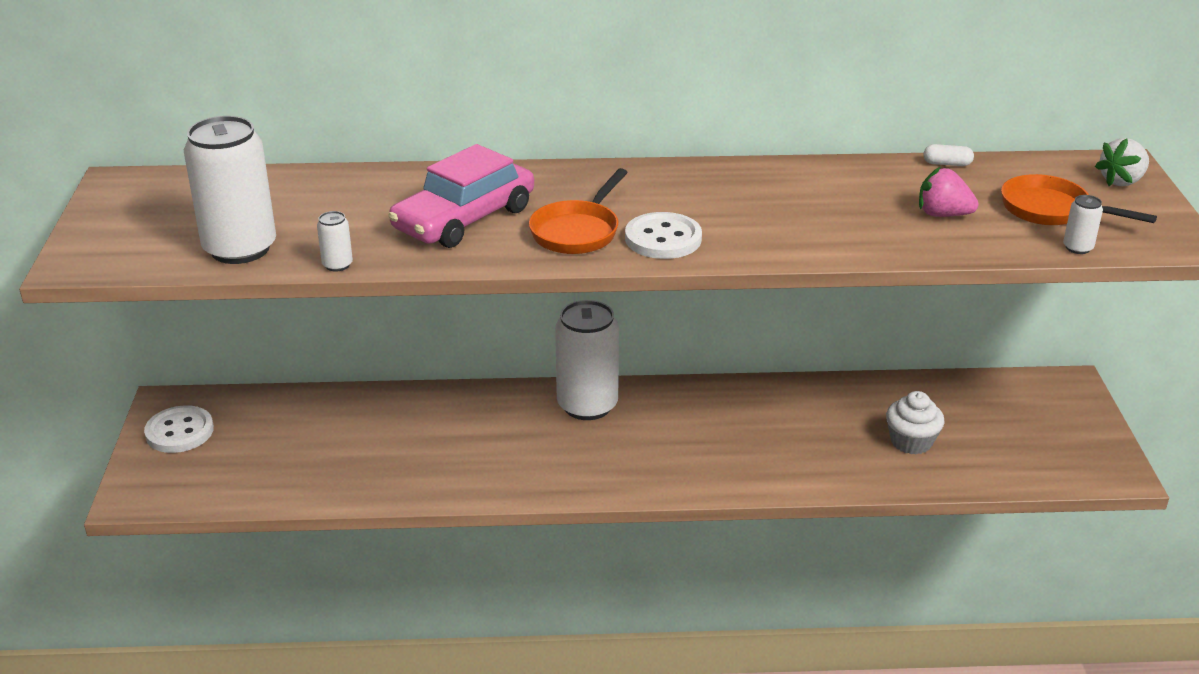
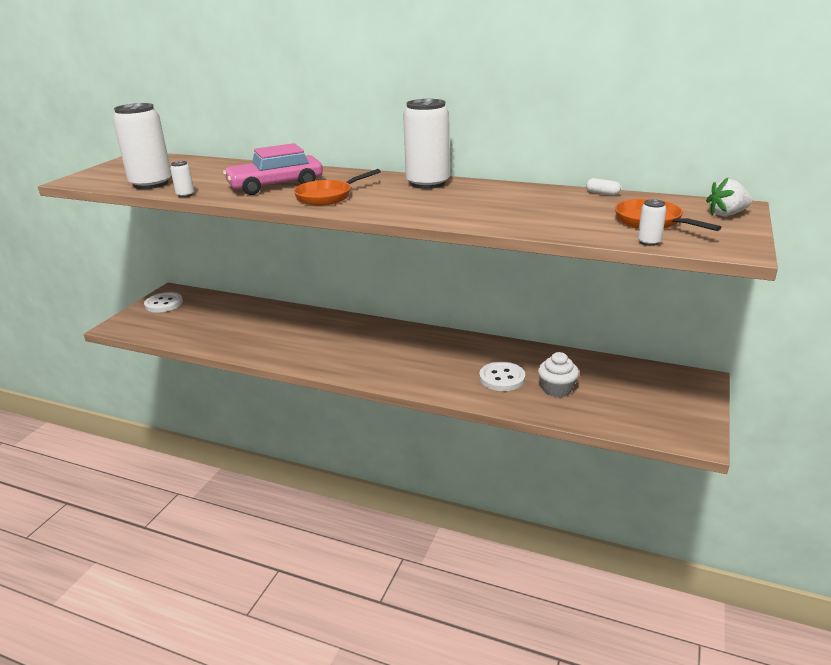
camera: 25 degrees right, 5 degrees down
white can [555,300,619,420] -> white can moved to [403,99,450,189]
white button [625,212,702,259] -> white button moved to [479,362,525,391]
pink strawberry [919,167,979,217] -> none

